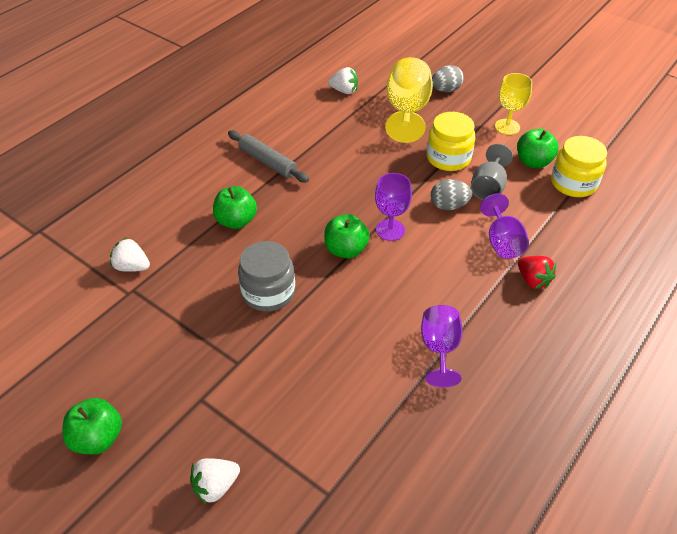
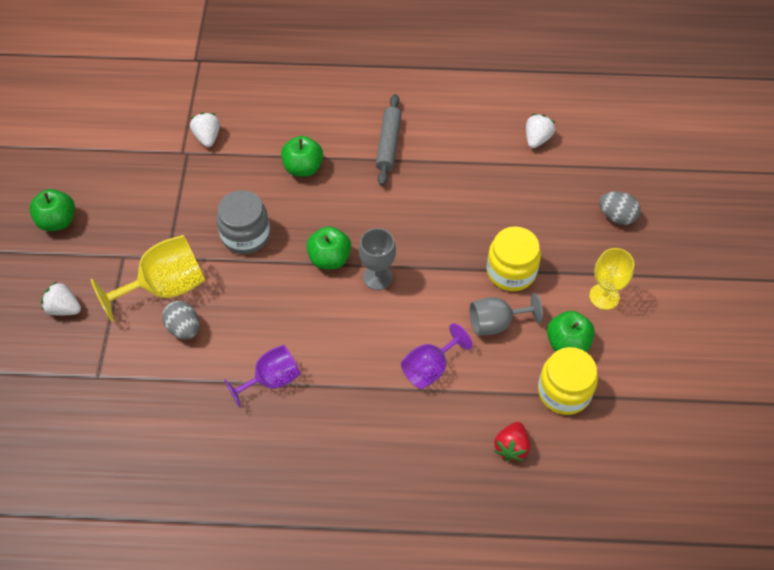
camera: 55 degrees right, 10 degrees up
white strawberry [328,67,358,94] -> white strawberry turned 135 degrees counterclockwise [526,114,555,148]
purple goblet [375,173,412,241] -> grey goblet [359,228,396,290]
yellow goblet [385,57,433,143] -> yellow goblet moved to [91,235,205,322]
grey egg [431,179,472,210] -> grey egg moved to [162,301,199,339]
red strawberry [518,256,556,289] -> red strawberry moved to [494,422,530,461]

